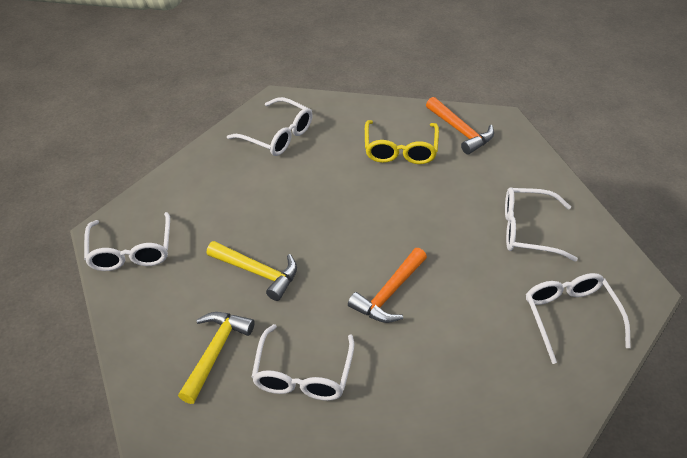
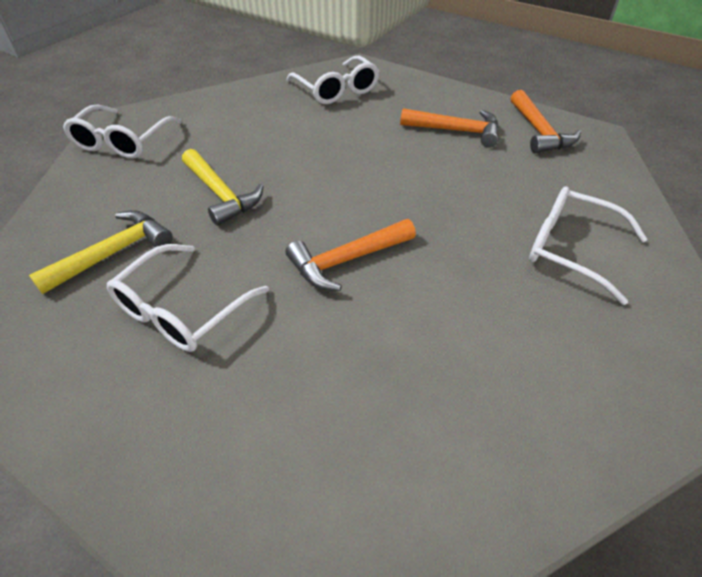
camera: 25 degrees right, 0 degrees up
yellow glasses [365,120,439,164] -> orange hammer [400,108,499,148]
white glasses [526,273,631,364] -> none

